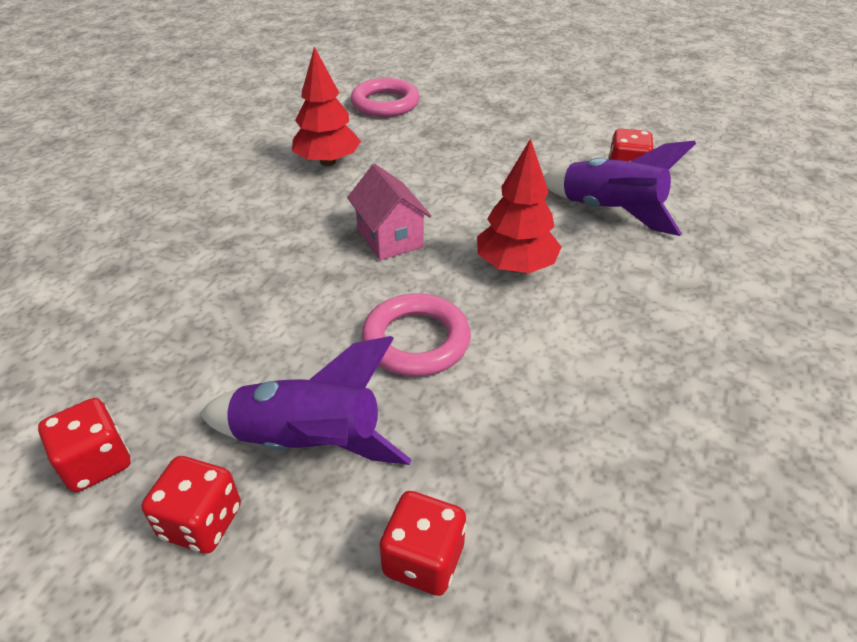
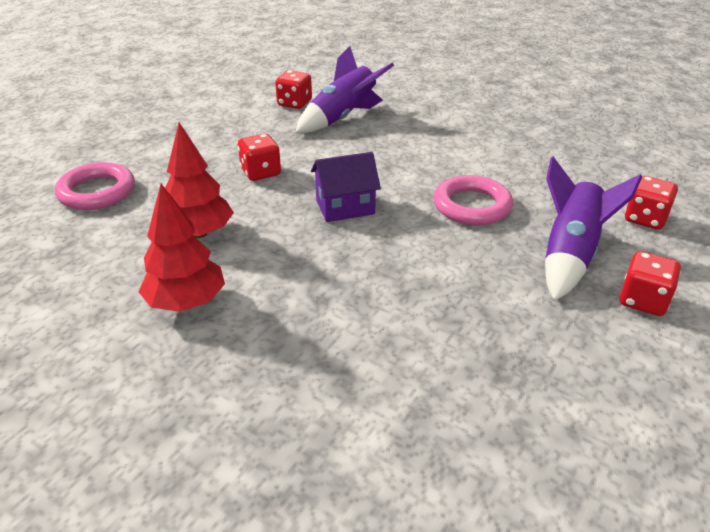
camera: 80 degrees left, 5 degrees down
red dice [38,398,131,492] -> red dice moved to [238,134,281,181]
pink house [347,164,431,260] -> purple house [311,152,381,222]
red tree [477,139,561,273] -> red tree moved to [138,184,225,312]

